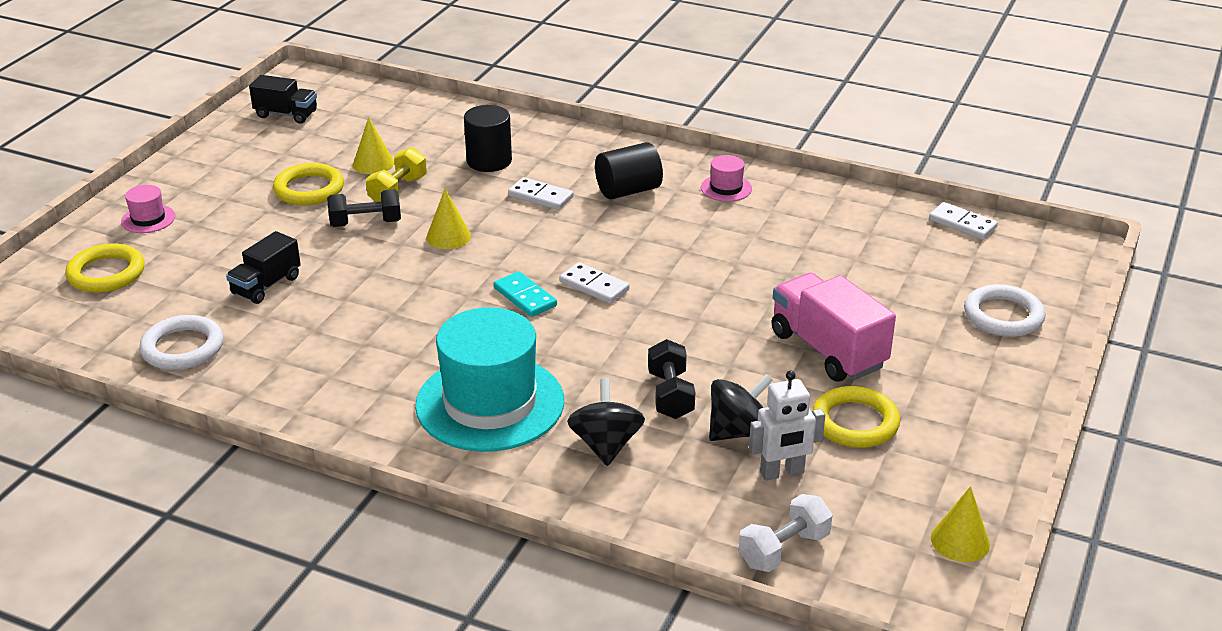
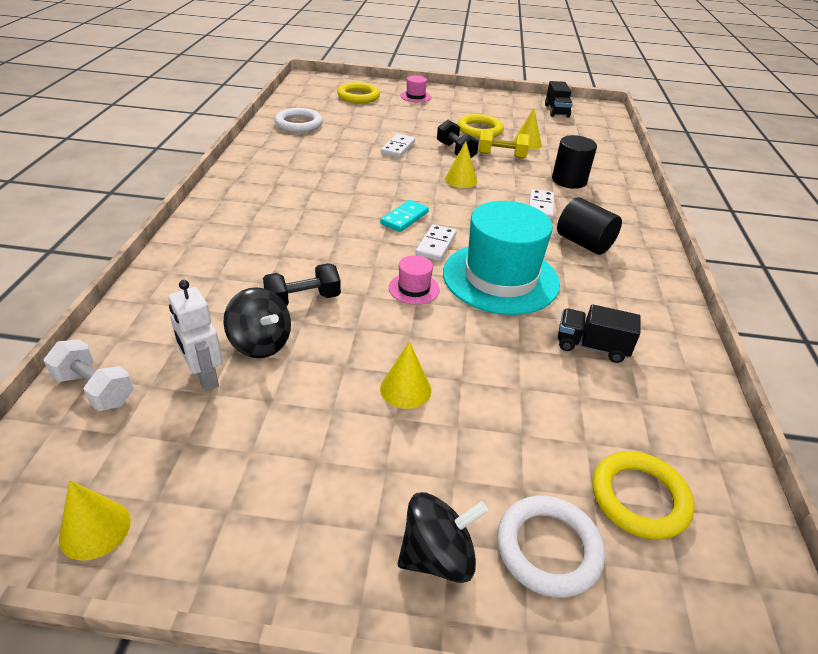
camera: 70 degrees right, 5 degrees up
black truck [226,231,301,304] -> black truck moved to [558,304,640,363]
turquoise hat [415,307,564,452] -> turquoise hat moved to [443,201,560,315]
black spinning top [567,378,645,466] -> black spinning top moved to [398,492,488,583]
pink hat [701,155,752,202] -> pink hat moved to [389,255,440,305]
pink truck [771,273,896,382] -> yellow cone [380,341,431,409]
yellow ring [813,386,900,448] -> yellow ring moved to [592,451,694,540]
white domino [929,202,998,239] -> white domino moved to [381,134,415,158]

